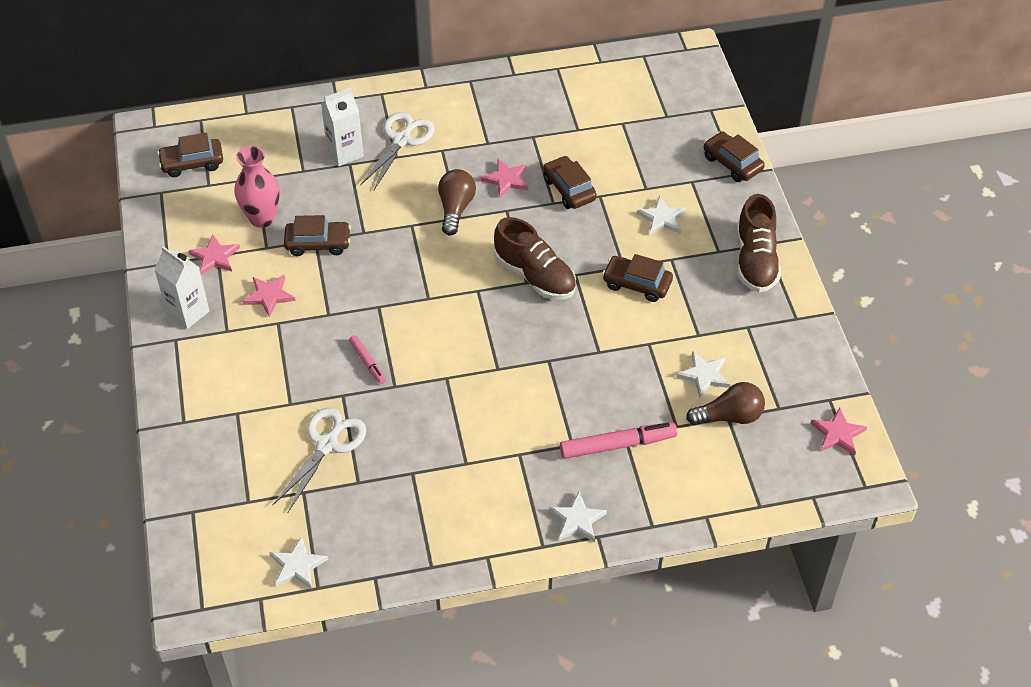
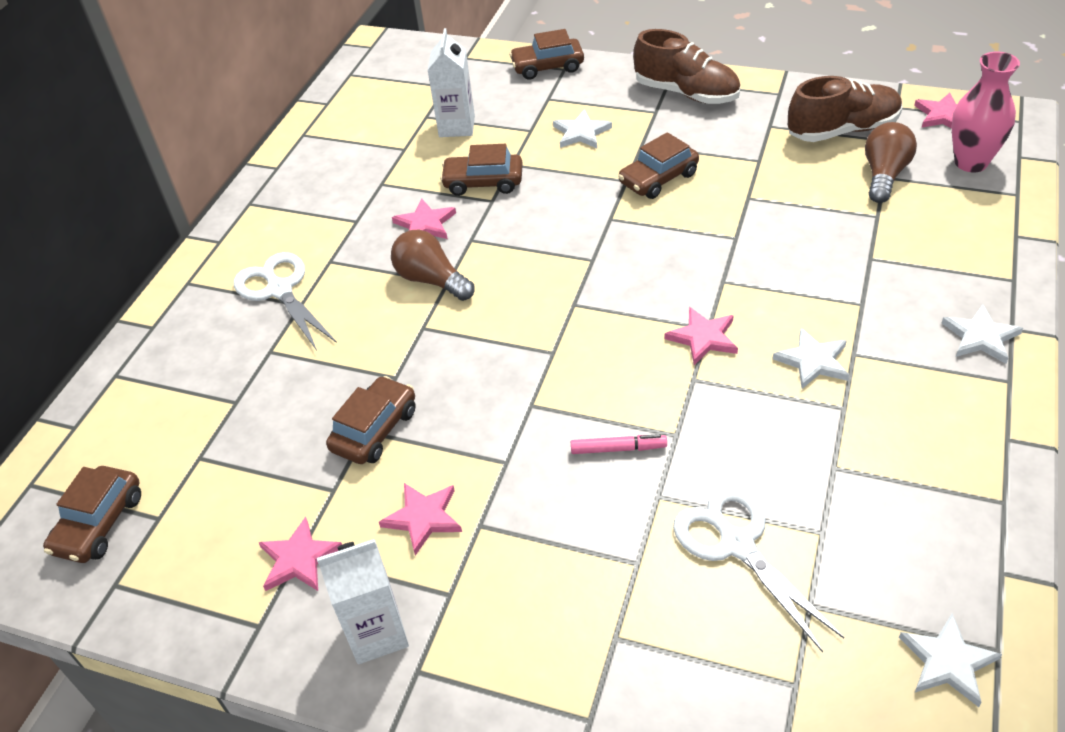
camera: 55 degrees left, 5 degrees down
pink vase [234,146,280,228] -> pink vase moved to [952,52,1020,172]
white carton [321,88,364,166] -> white carton moved to [428,28,475,137]
brown shoe [494,217,576,299] -> brown shoe moved to [788,76,903,142]
pink marker [560,422,677,459] -> none
white star [676,351,730,398] -> white star moved to [773,328,849,389]
none -> pink star [665,307,738,365]

